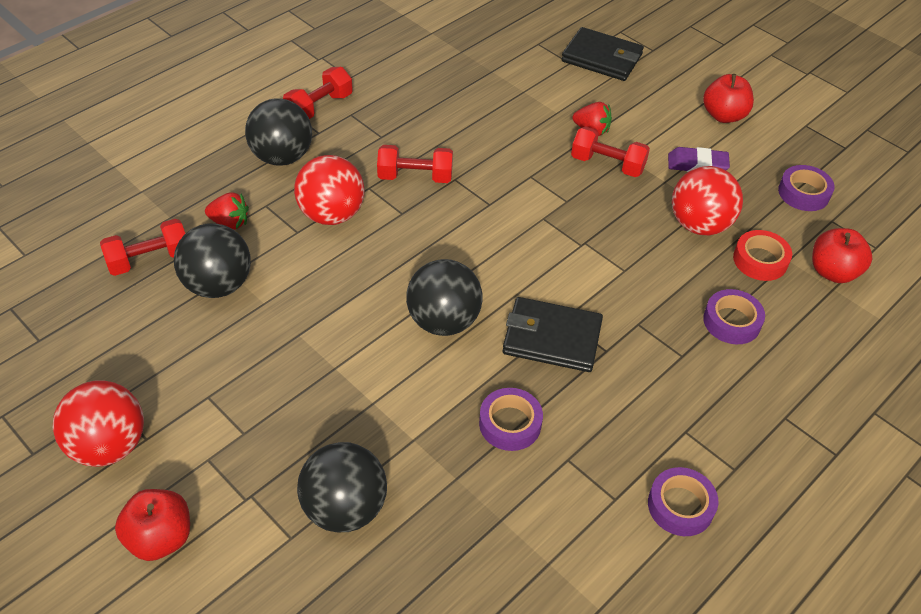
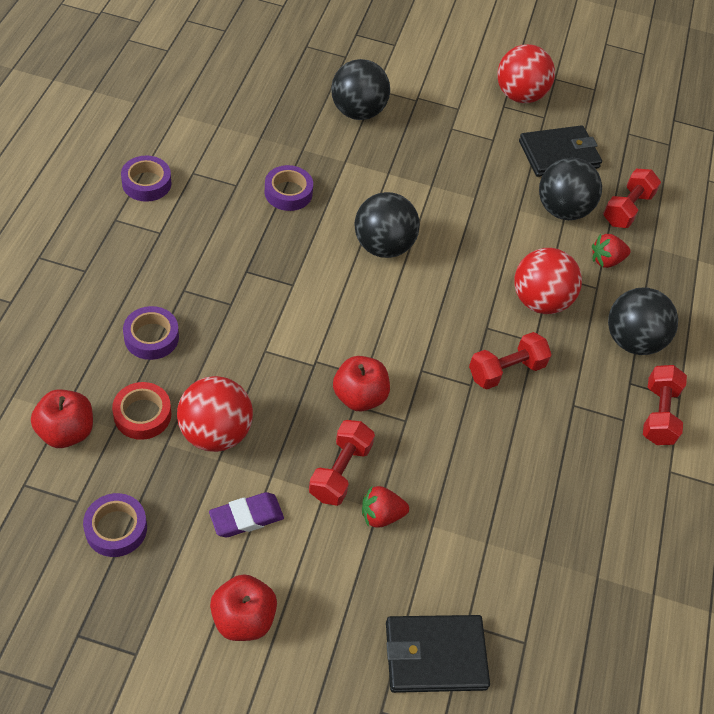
camera: 145 degrees right, 5 degrees up
red apple [115,489,190,561] -> red apple moved to [333,356,390,411]
black wallet [503,297,603,372] -> black wallet moved to [519,125,602,177]
red dumbbell [571,126,650,177] -> red dumbbell turned 60 degrees counterclockwise [309,420,375,506]

